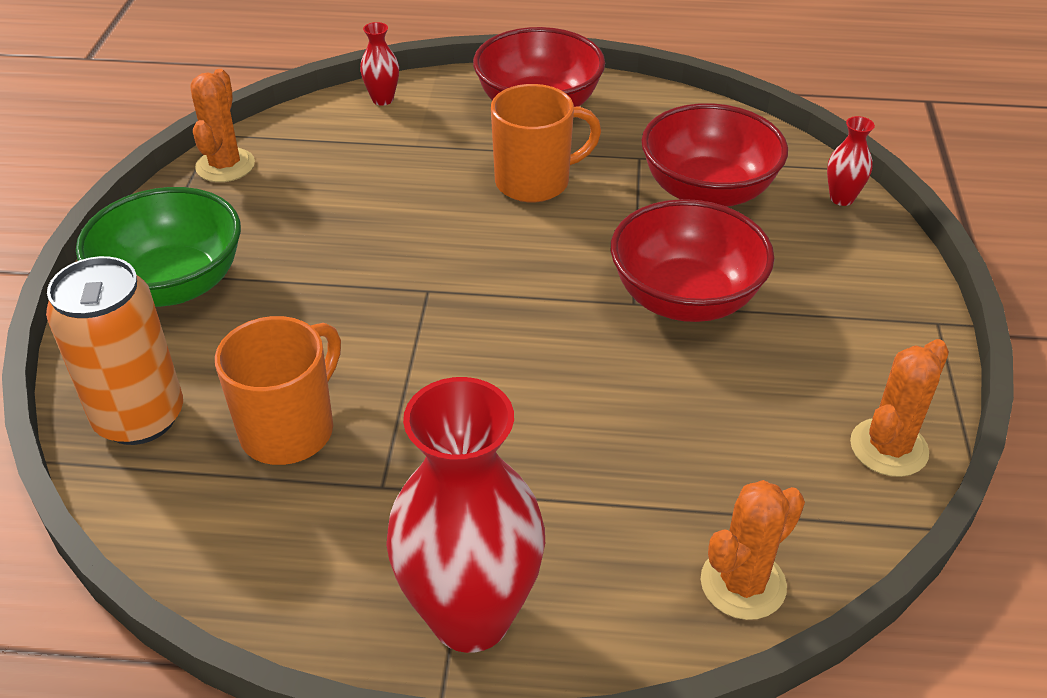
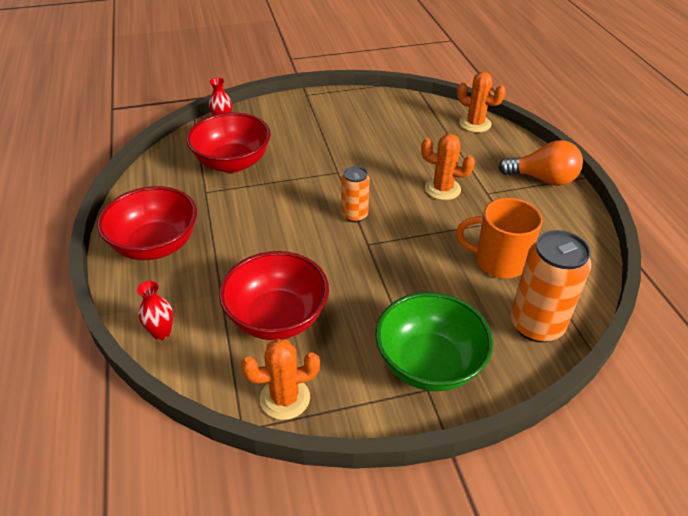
camera: 110 degrees left, 0 degrees up
red vase [386,377,545,653] -> orange light bulb [498,140,583,186]
orange mug [491,84,601,202] -> none
red bowl [611,199,774,322] -> red bowl moved to [219,251,329,340]
orange cactus [850,339,949,477] -> orange cactus moved to [421,134,475,200]
none -> orange can [341,166,370,222]

